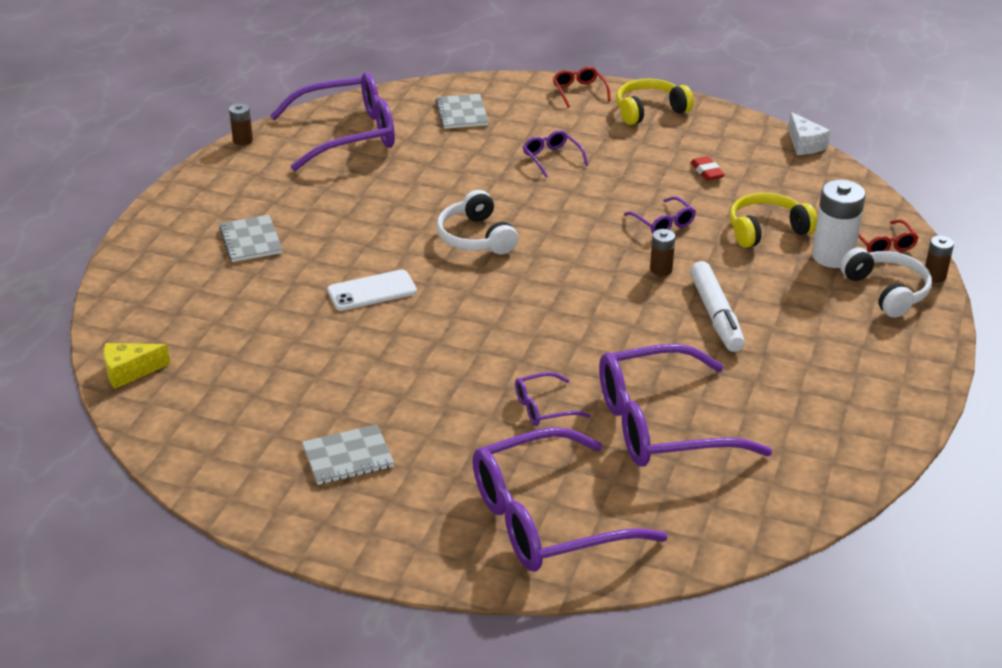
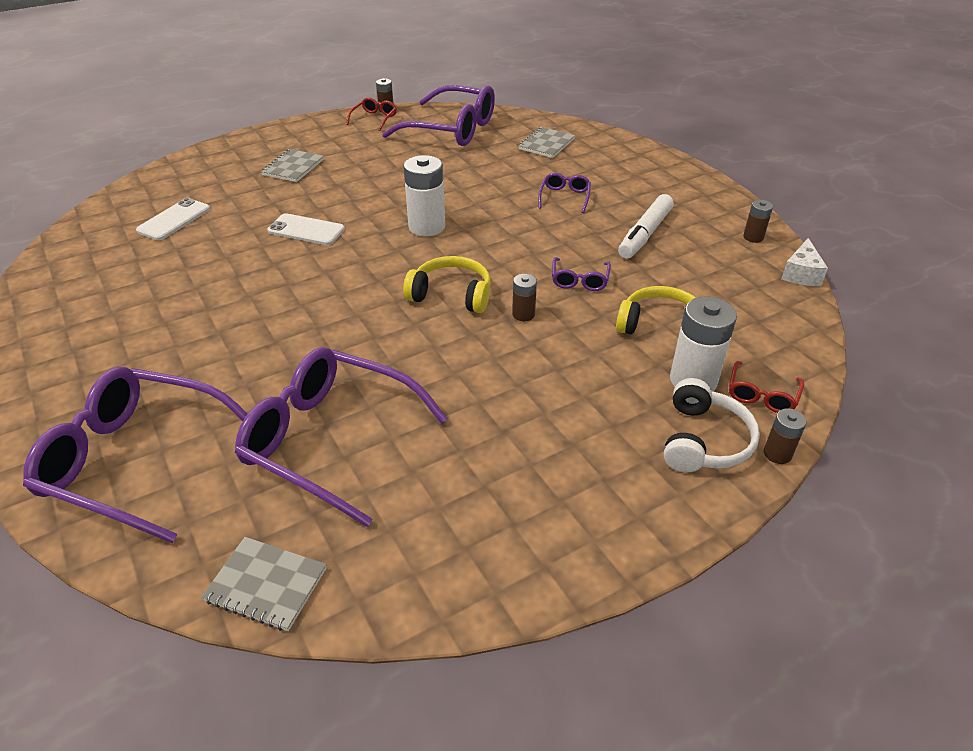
camera: 40 degrees right, 5 degrees up
yellow cheese [103,343,170,389] -> none
grey notebook [302,424,394,485] -> grey notebook moved to [201,537,327,631]
white headphones [437,190,518,255] -> white battery [404,155,445,236]
purple glasses [515,372,591,426] -> none
red glasses [553,67,611,108] -> red glasses moved to [346,97,397,131]
yellow headphones [616,79,694,125] -> yellow headphones moved to [403,256,491,313]
red eraser [690,156,725,181] -> none
white marker [690,261,745,352] -> white marker moved to [618,194,674,259]
none -> white phone [136,198,210,240]
none -> brown battery [743,200,773,243]

